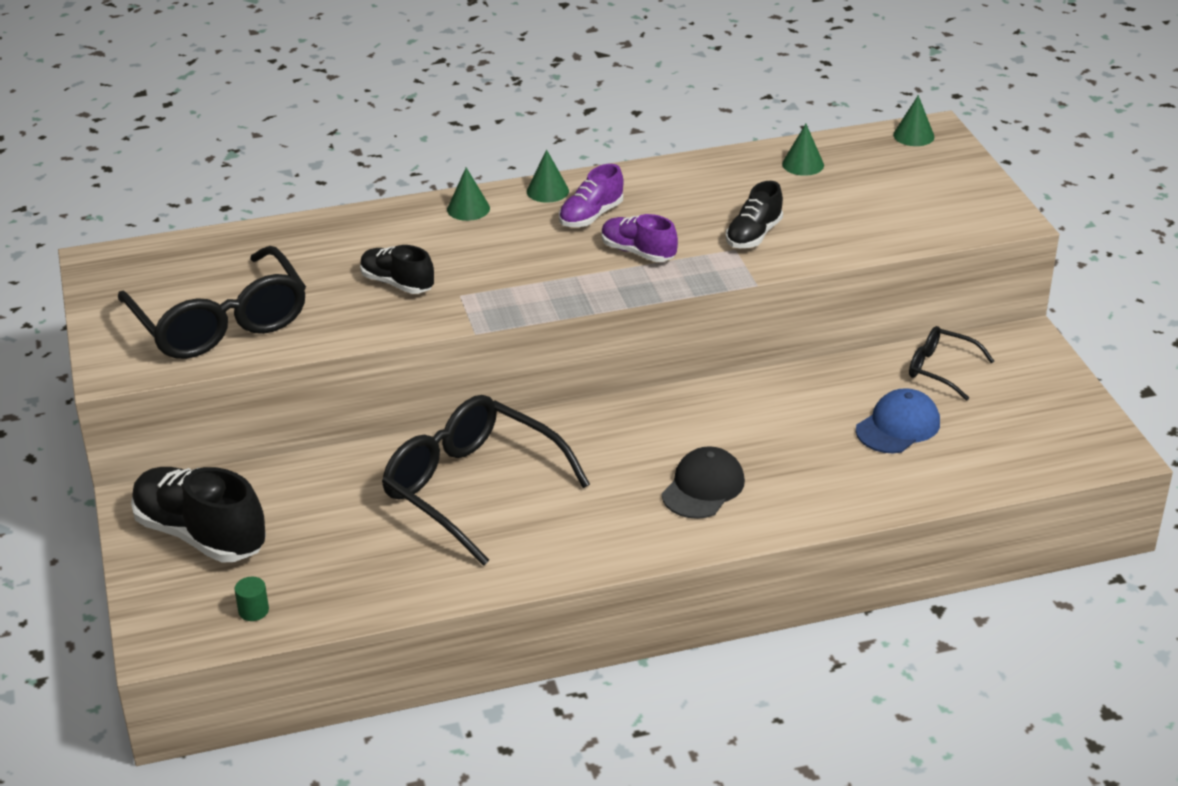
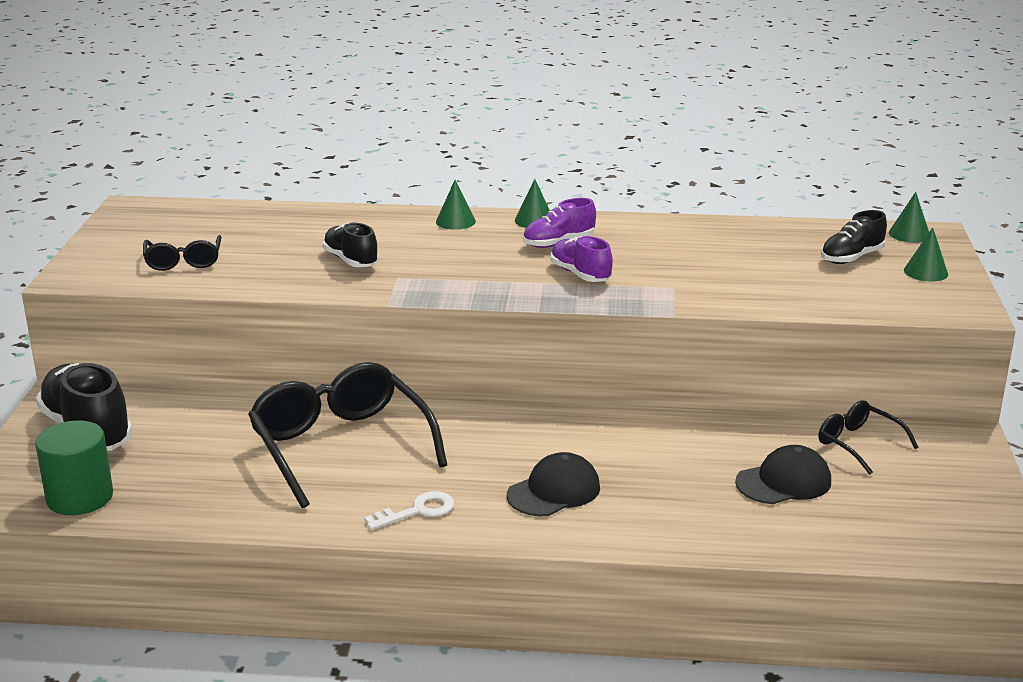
camera: 20 degrees right, 10 degrees down
black glasses [118,246,306,359] -> black glasses [143,235,222,271], size x0.50
green cylinder [234,576,269,621] -> green cylinder [35,420,113,515], size x2.22
black shoe [726,181,783,248] -> black shoe moved to [821,210,887,264]
green cone [782,124,824,176] -> green cone moved to [904,228,948,282]
blue cap [856,388,940,453] -> black cap [735,445,831,504]
none -> white key [364,491,454,530]

